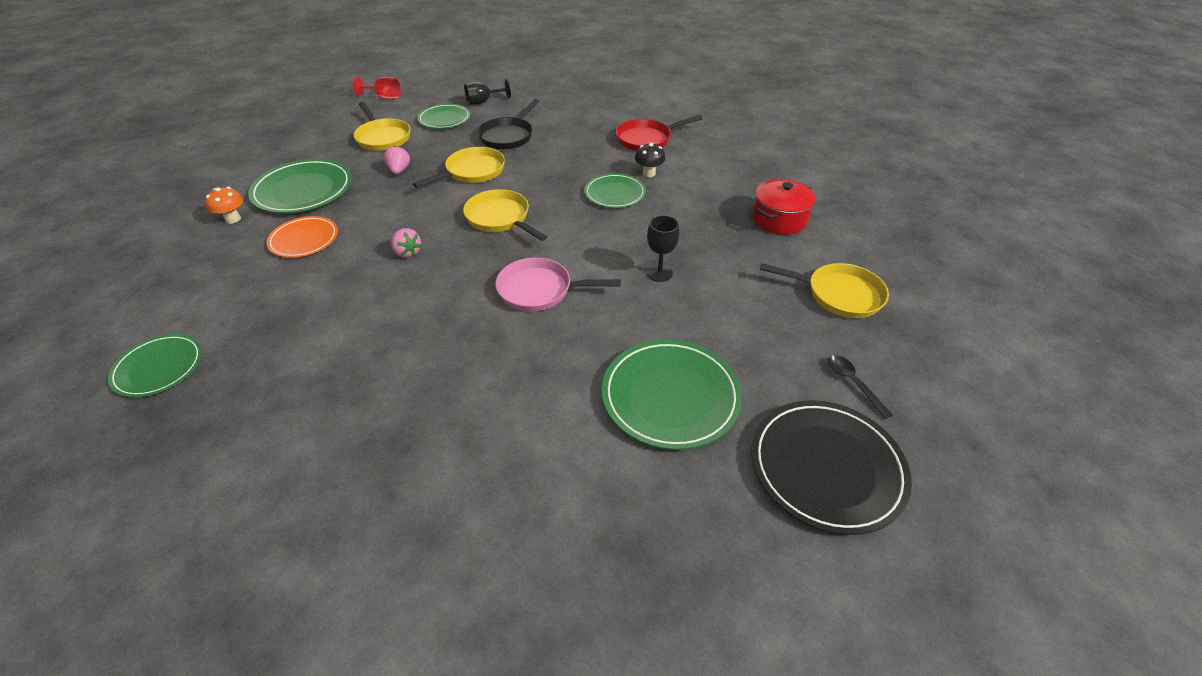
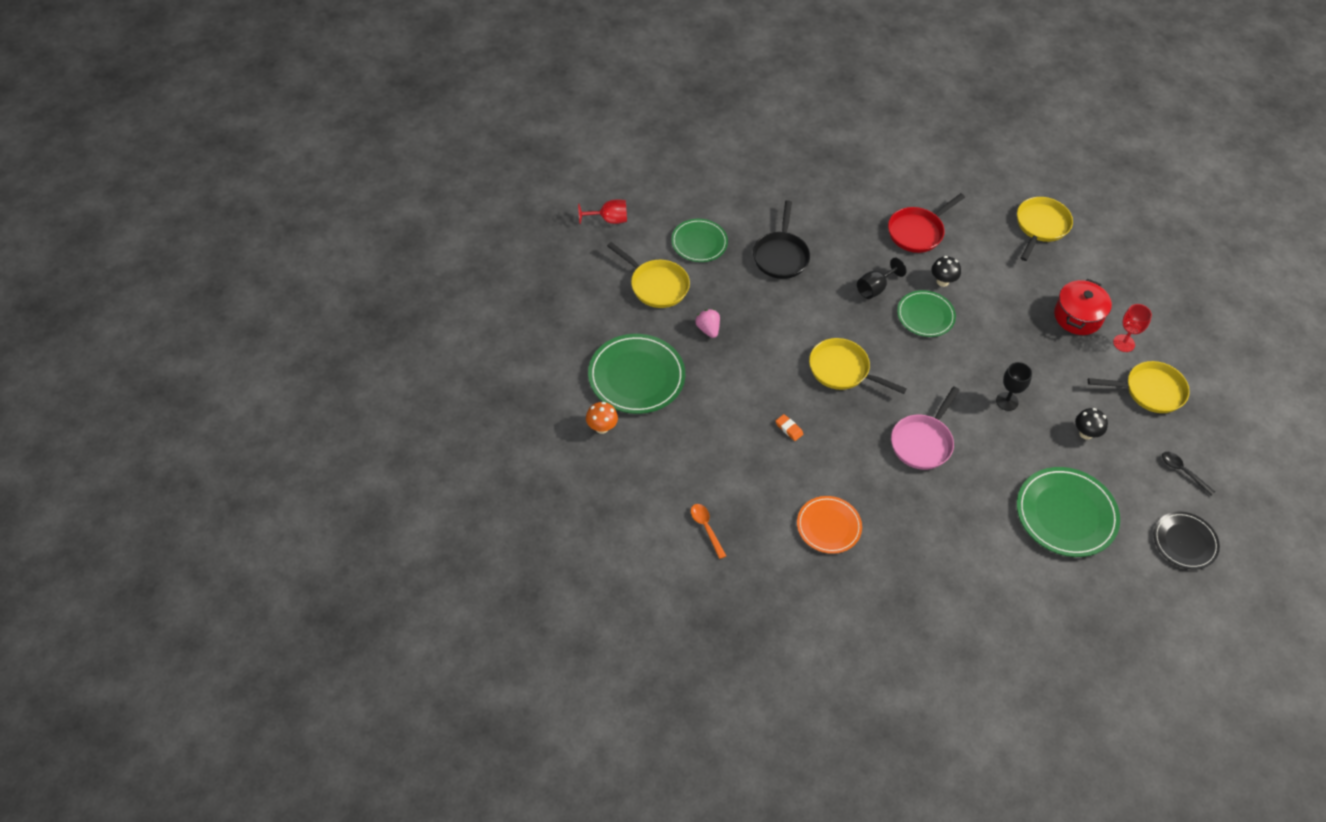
camera: 20 degrees left, 10 degrees up
green plate [108,334,202,397] -> none
orange plate [266,216,338,258] -> orange plate moved to [797,496,862,554]
pink strawberry [391,228,422,258] -> orange eraser [776,414,803,441]
yellow pan [413,147,505,188] -> yellow pan moved to [1017,197,1073,261]
black goblet [464,79,511,105] -> black goblet moved to [857,258,907,299]
pink pan [495,258,621,311] -> pink pan turned 45 degrees counterclockwise [891,386,959,470]
black plate [751,400,912,535] -> black plate [1154,512,1220,569], size x0.63
none -> orange spoon [691,504,726,559]
none -> black mushroom [1075,408,1108,440]
none -> red goblet [1113,304,1152,352]

